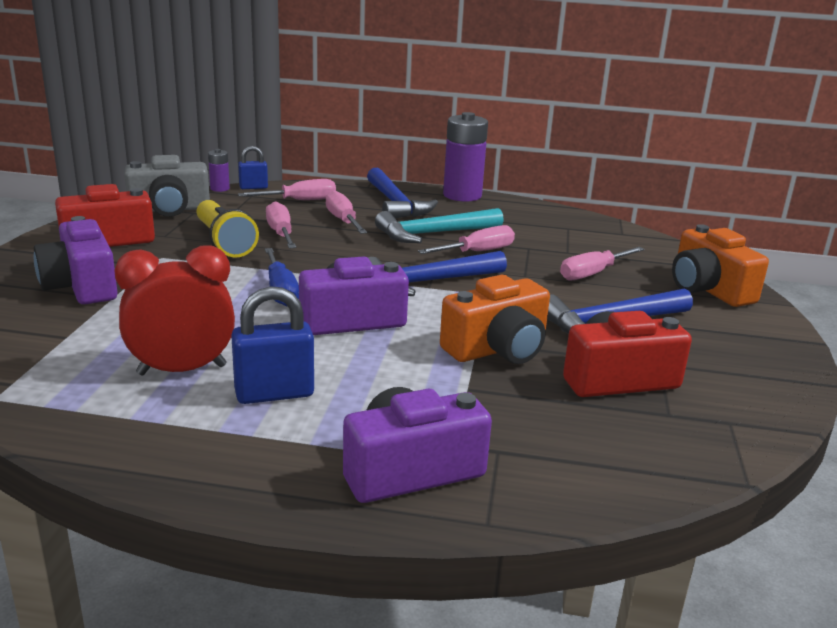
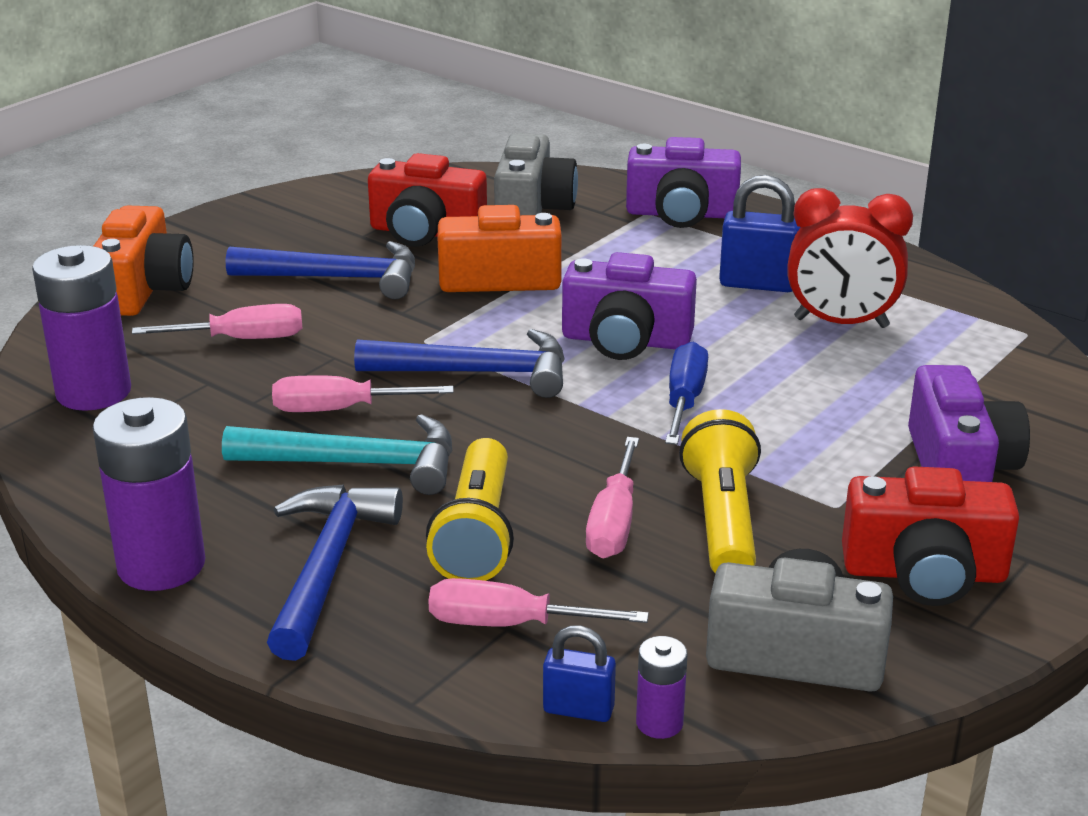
camera: 150 degrees left, 5 degrees up
pink screwdriver [326,190,367,234] -> yellow flashlight [426,438,514,581]
none -> purple battery [32,245,131,411]
none -> grey camera [494,133,578,215]

